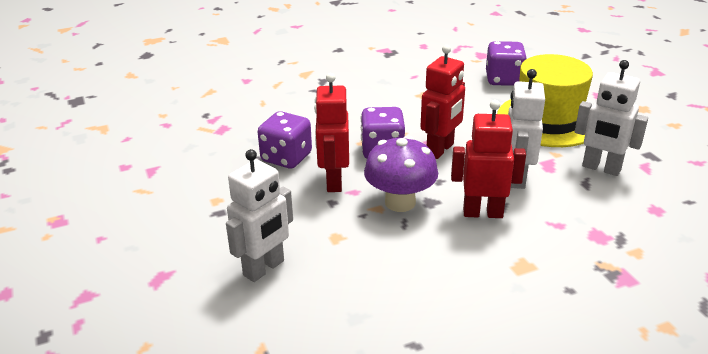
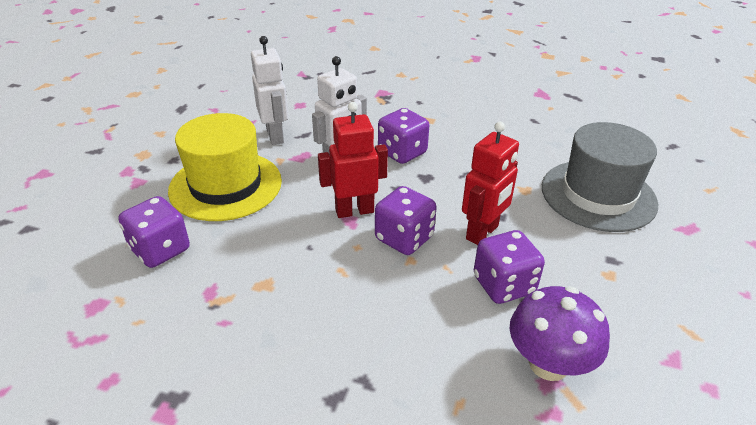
camera: 140 degrees left, 5 degrees up
white robot [226,149,293,282] -> grey hat [542,122,658,232]
purple mushroom [364,136,438,212] -> purple mushroom moved to [510,286,610,381]
red robot [451,100,526,218] -> purple dice [378,108,429,164]

